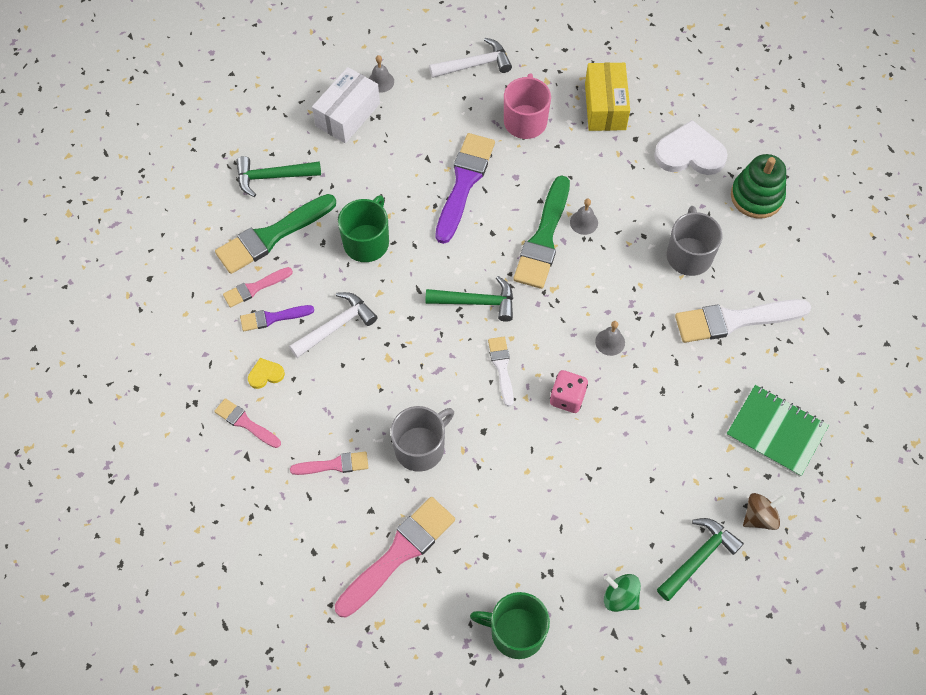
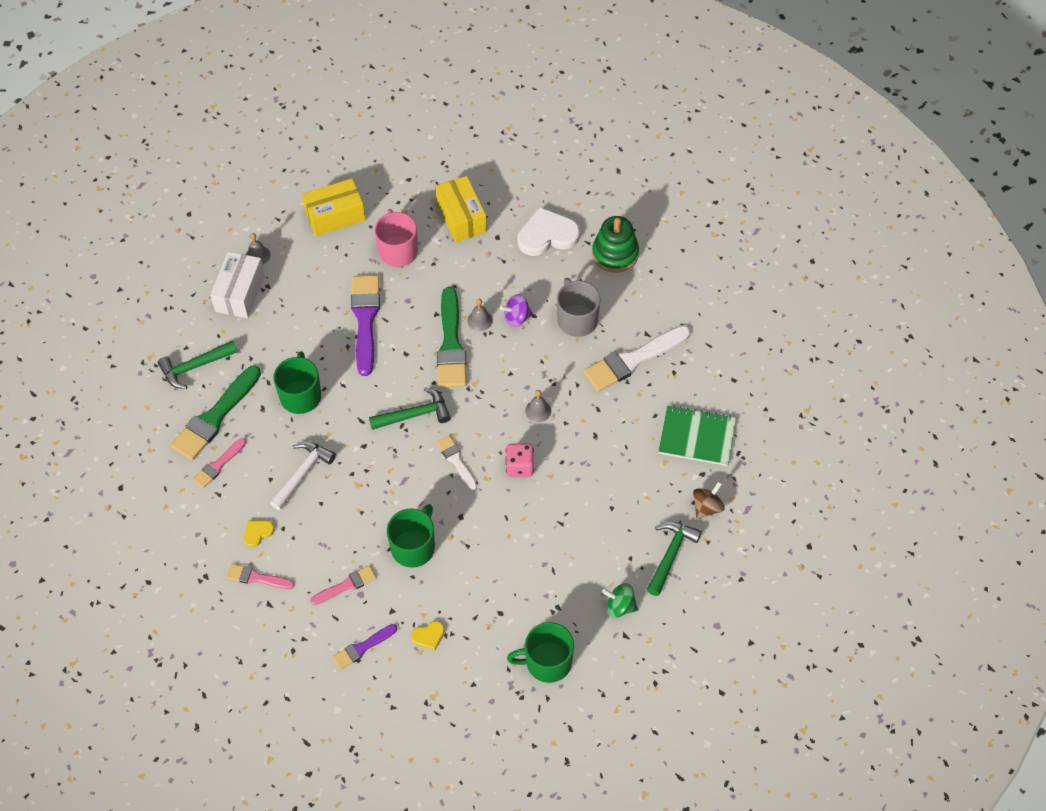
camera: 20 degrees left, 5 degrees down
purple brush [240,305,314,331] -> purple brush moved to [333,624,397,669]
pink brush [335,497,455,617] -> yellow heart [411,621,445,650]
grey mug [390,406,454,472] -> green mug [387,504,435,568]
white hammer [429,38,512,78] -> yellow box [302,179,366,236]
none -> purple spinning top [500,294,533,327]

